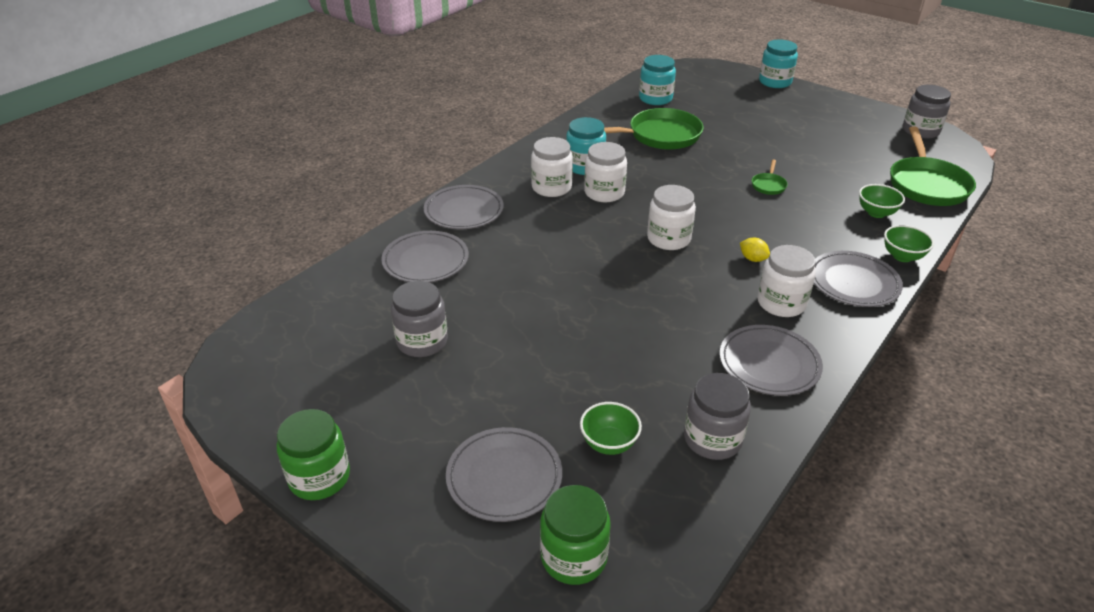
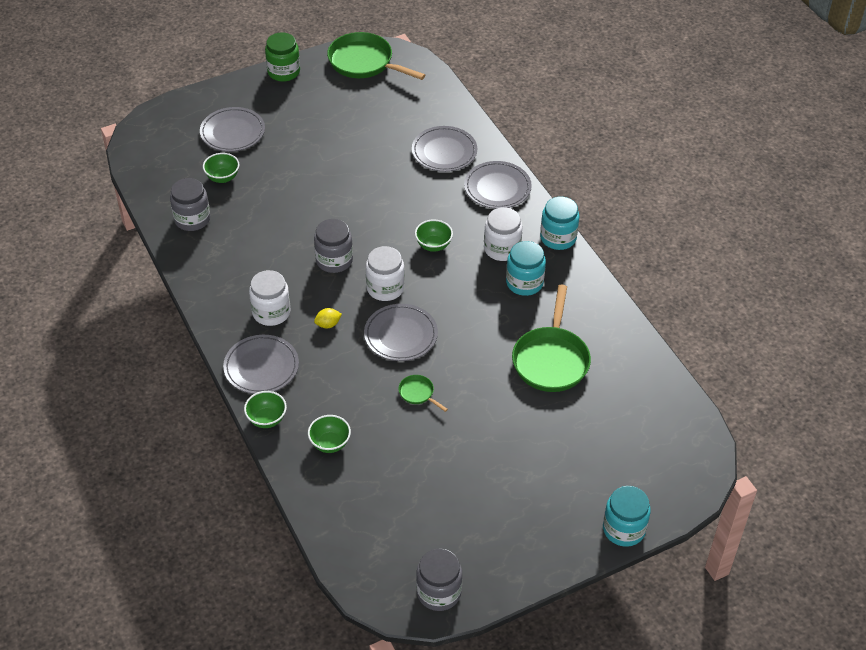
camera: 115 degrees right, 10 degrees up
grey jar [391,281,448,357] -> grey jar moved to [314,219,353,273]
green jar [540,485,611,585] -> none
white jar [584,142,627,202] -> none
turquoise jar [639,55,676,105] -> turquoise jar moved to [540,197,579,250]
grey plate [720,325,823,396] -> grey plate moved to [364,304,438,361]
green pan [890,126,976,206] -> green pan moved to [327,32,425,80]
none -> green bowl [415,219,453,252]

